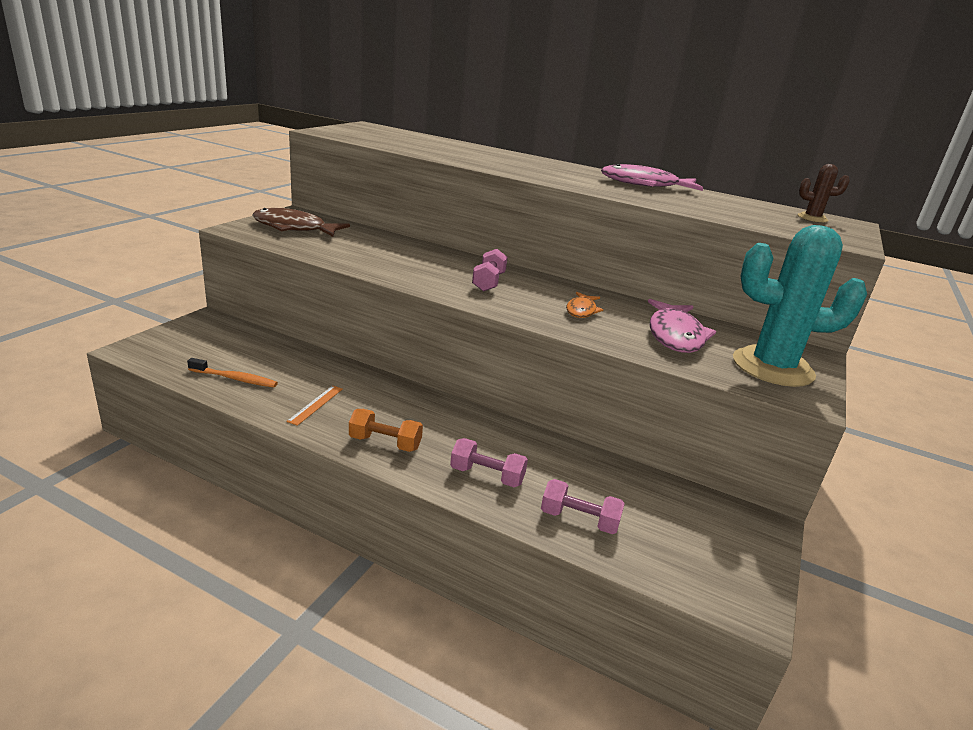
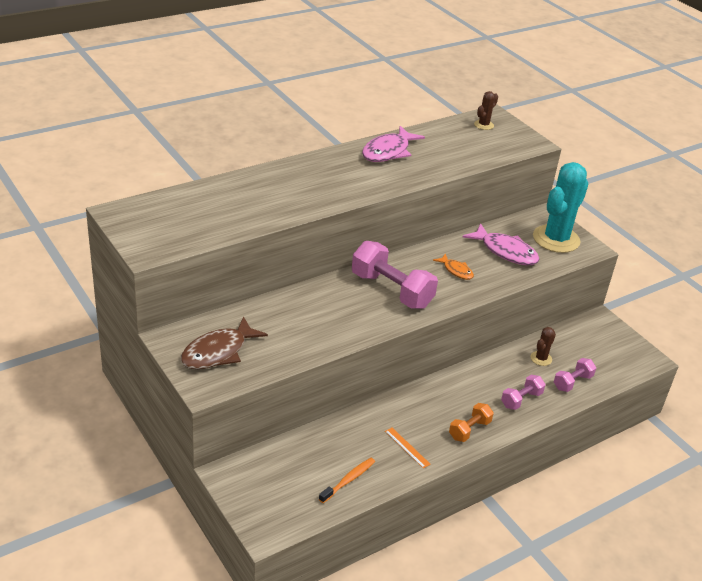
camera: 60 degrees left, 10 degrees up
pink dumbbell [472,249,508,292] -> pink dumbbell [352,241,438,309], size x1.88
none -> brown cactus [530,327,556,366]

